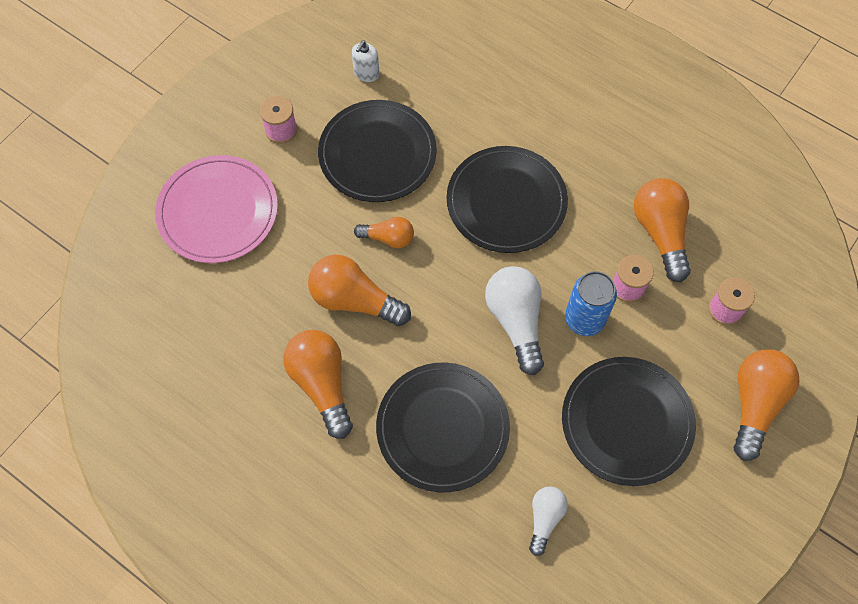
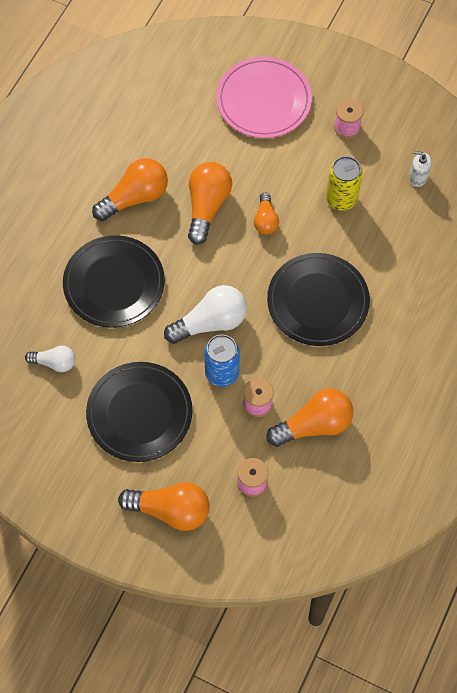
camera: 80 degrees right, 0 degrees up
black plate [318,100,437,202] -> yellow can [326,156,362,211]

